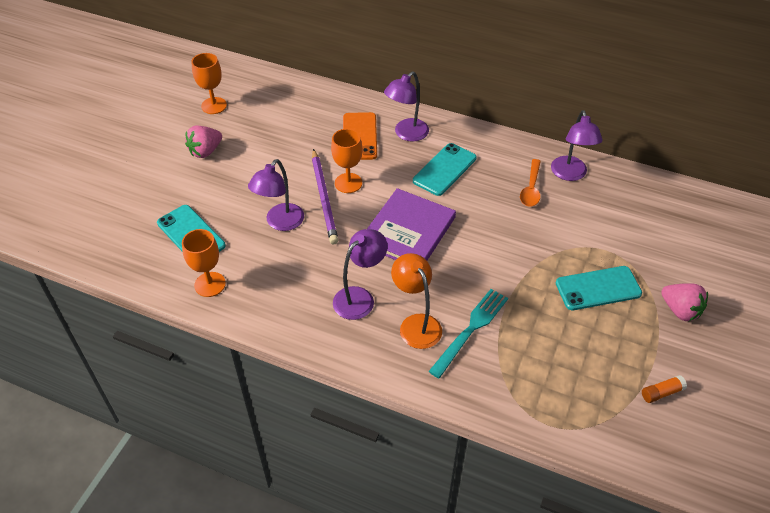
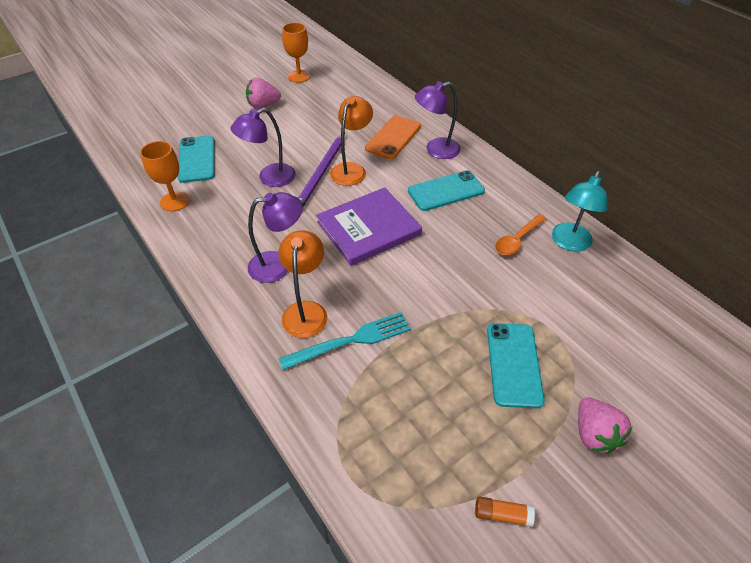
camera: 30 degrees right, 0 degrees up
orange goblet [331,129,362,193] -> orange lamp [330,96,373,186]
purple lamp [551,110,603,181] -> turquoise lamp [552,171,607,252]
turquoise phone [556,266,642,310] -> turquoise phone turned 75 degrees clockwise [487,323,545,408]

